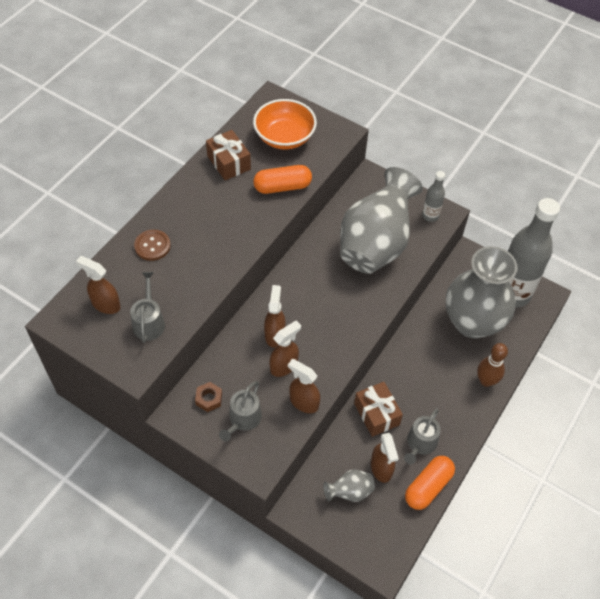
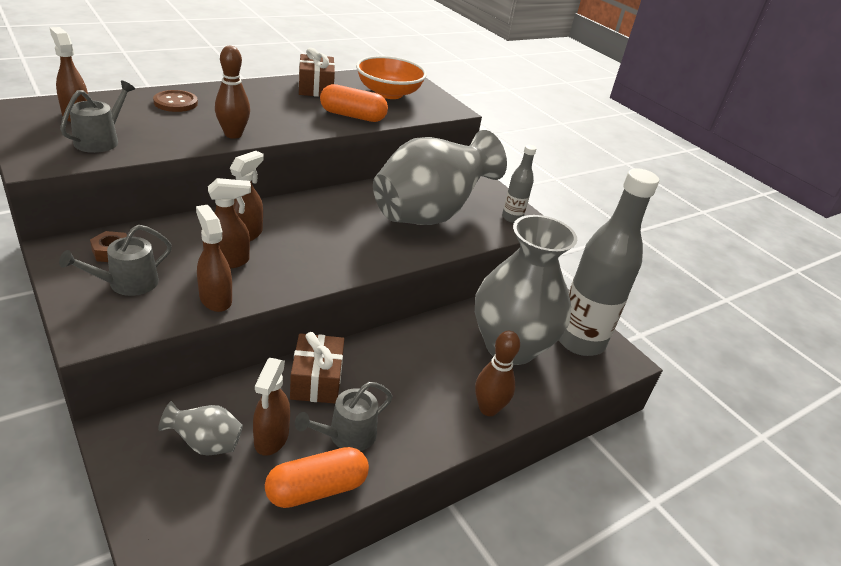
camera: 20 degrees right, 20 degrees down
none -> brown bowling pin [215,46,250,139]

